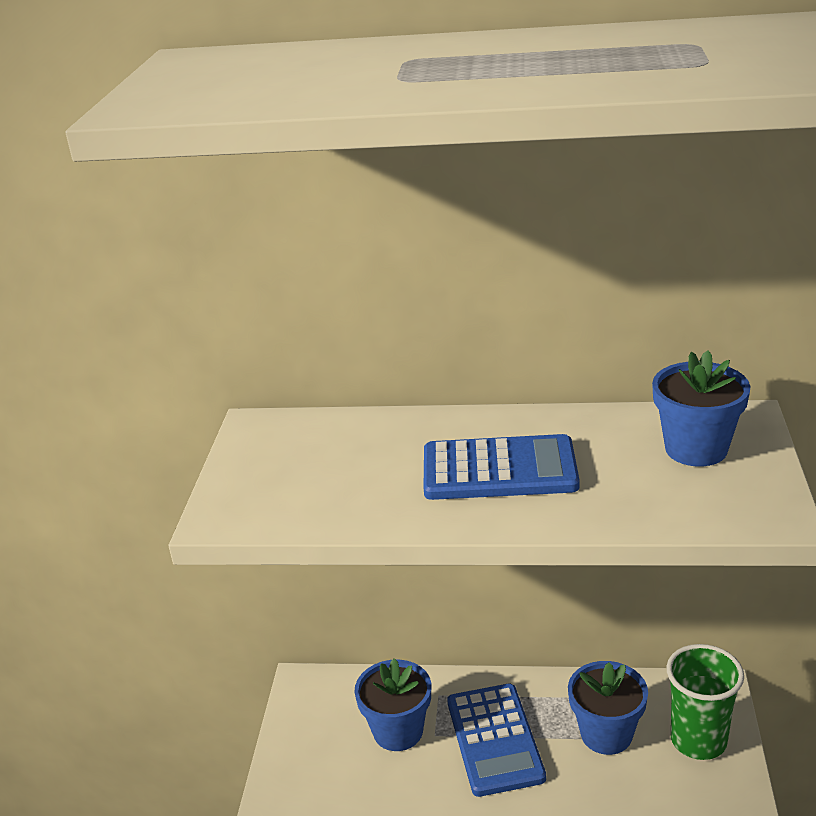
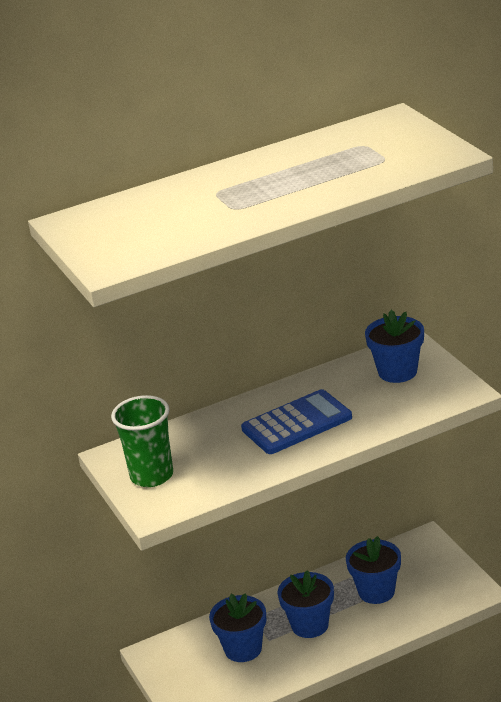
camera: 30 degrees left, 0 degrees up
blue calculator [447,684,546,797] -> blue flower pot [277,570,334,638]
green cup [667,644,744,760] -> green cup moved to [111,395,173,487]

